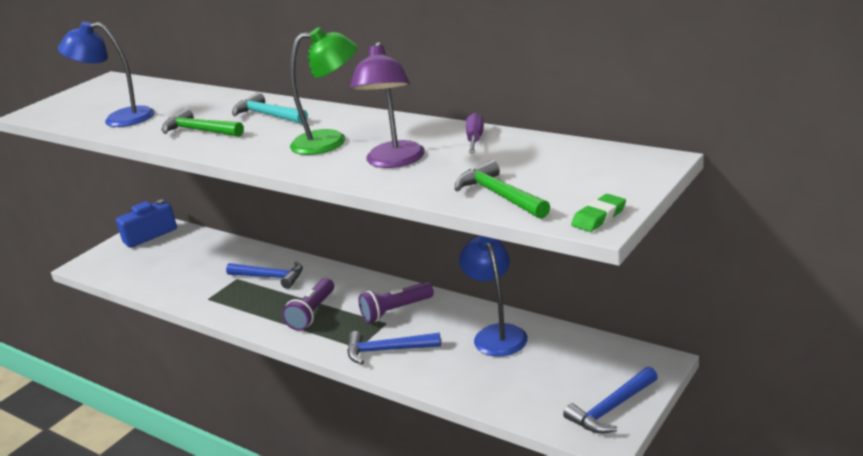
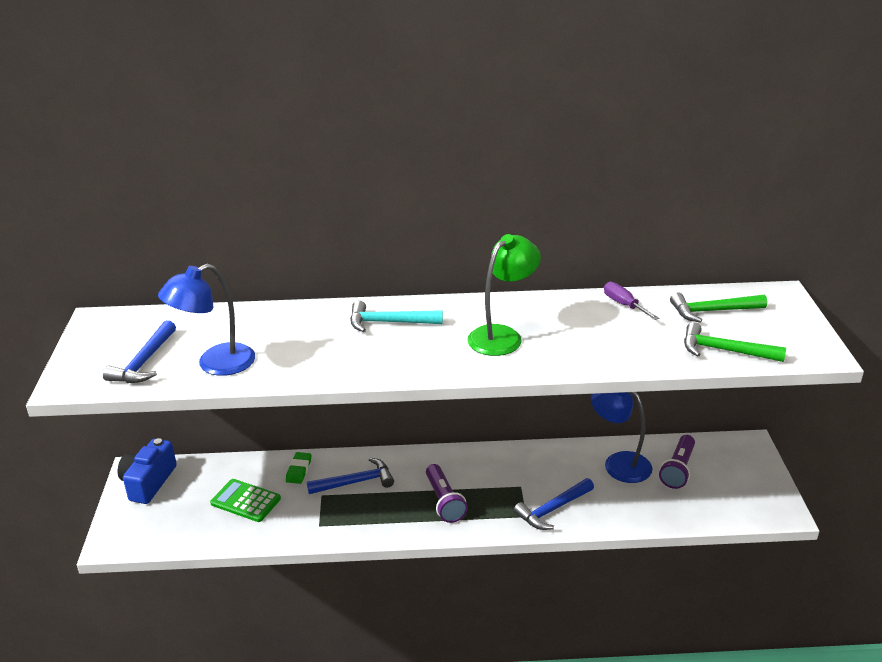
camera: 40 degrees left, 5 degrees up
green hammer [161,109,244,137] -> green hammer moved to [670,292,767,323]
purple lamp [350,42,425,168] -> none
purple flashlight [359,282,434,323] -> purple flashlight moved to [659,435,695,489]
blue hammer [563,366,658,434] -> blue hammer moved to [103,320,176,383]
green eraser [571,194,626,232] -> green eraser moved to [286,452,311,484]
none -> green calculator [210,479,281,522]

